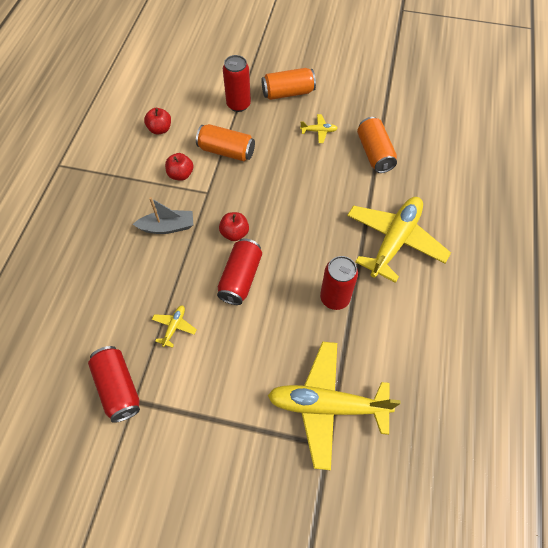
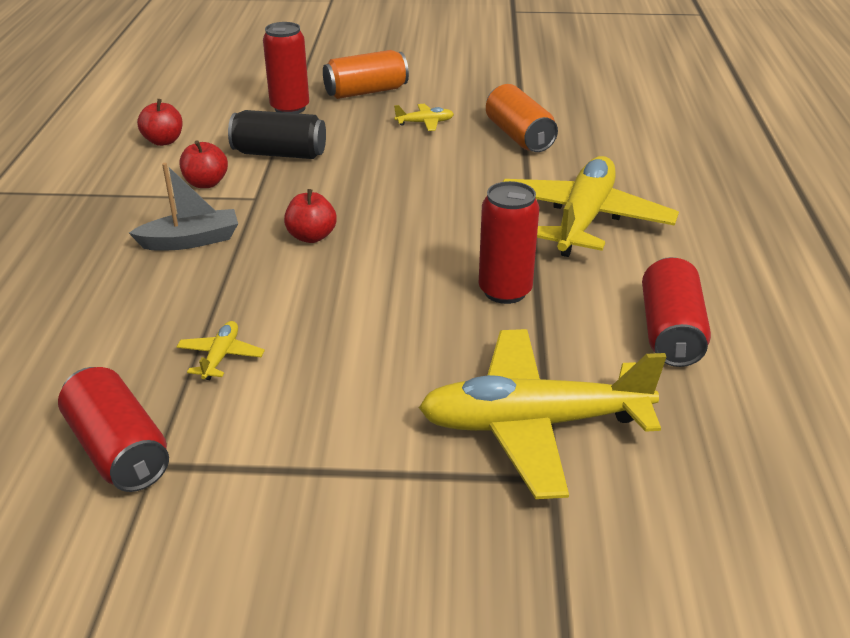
camera: 10 degrees left, 25 degrees down
orange can [196,124,255,161] -> black can [228,110,326,159]
red can [217,239,262,305] -> red can moved to [642,257,711,367]

